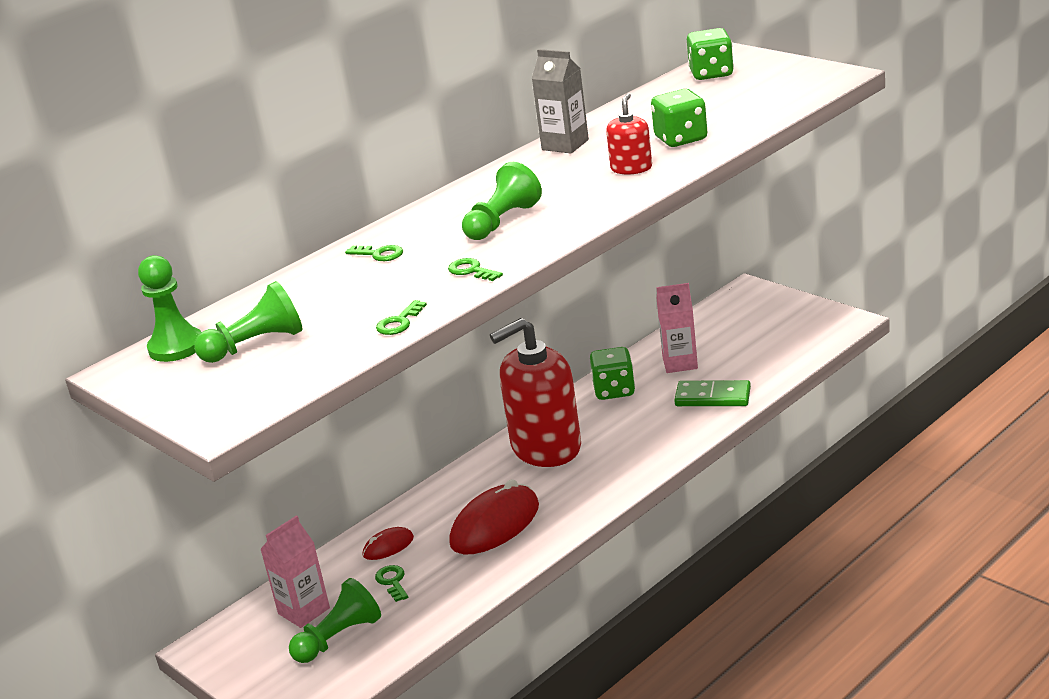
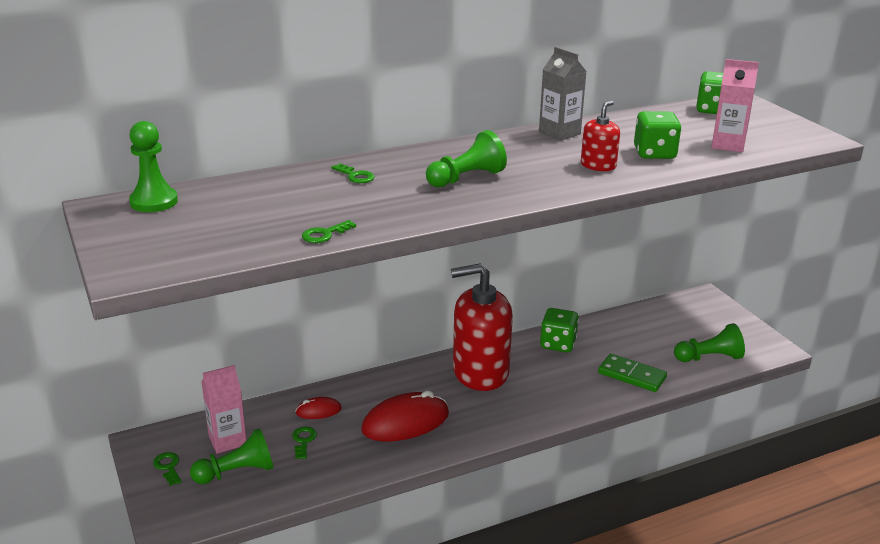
camera: 15 degrees right, 0 degrees up
green pawn [194,281,303,363] -> green pawn moved to [674,323,745,362]
green key [448,258,503,281] -> green key moved to [153,452,182,486]
pink carton [656,283,698,373] -> pink carton moved to [711,59,759,152]

